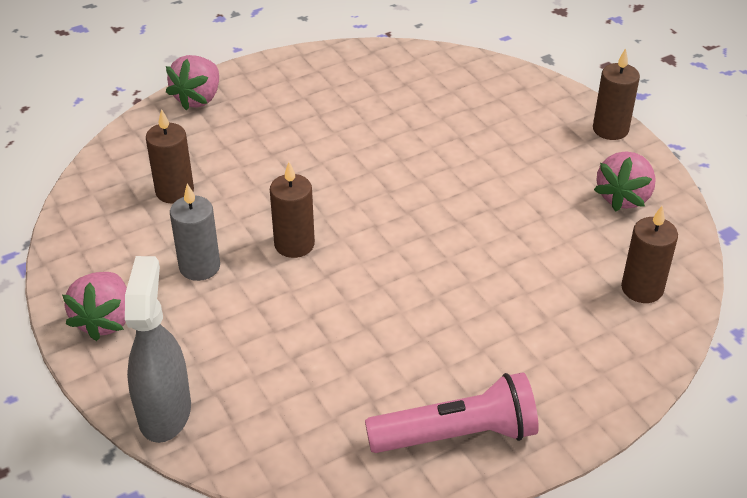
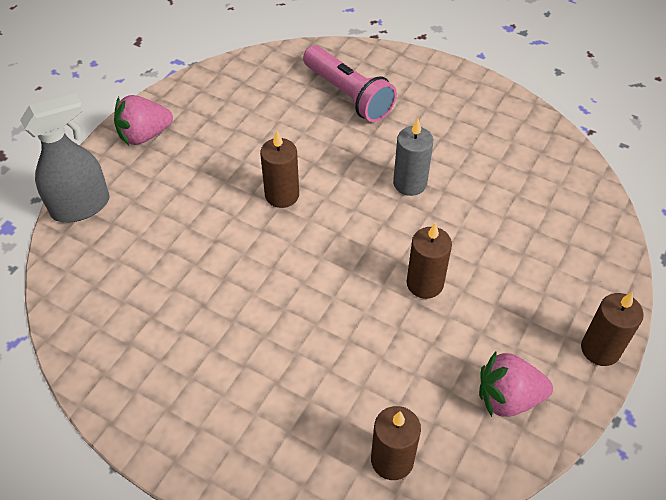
camera: 60 degrees right, 10 degrees up
brown candle [146,109,194,204] -> brown candle moved to [407,222,452,299]
pink strawberry [166,55,219,110] -> none
grey candle [170,183,220,281] -> grey candle moved to [393,118,433,196]
pink flashlight [365,372,539,453] -> pink flashlight moved to [303,45,397,122]

